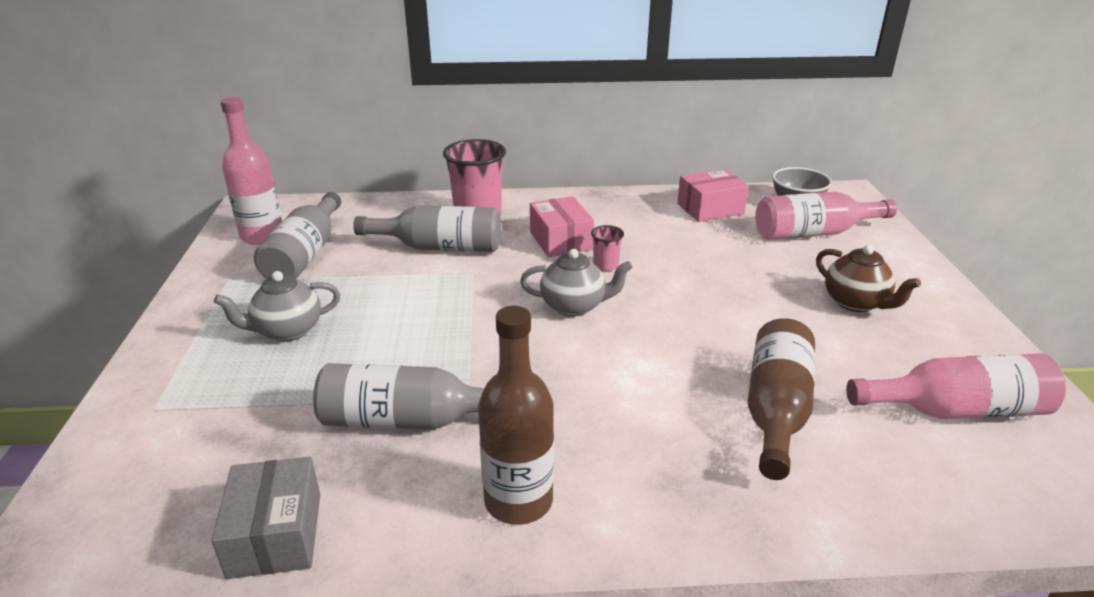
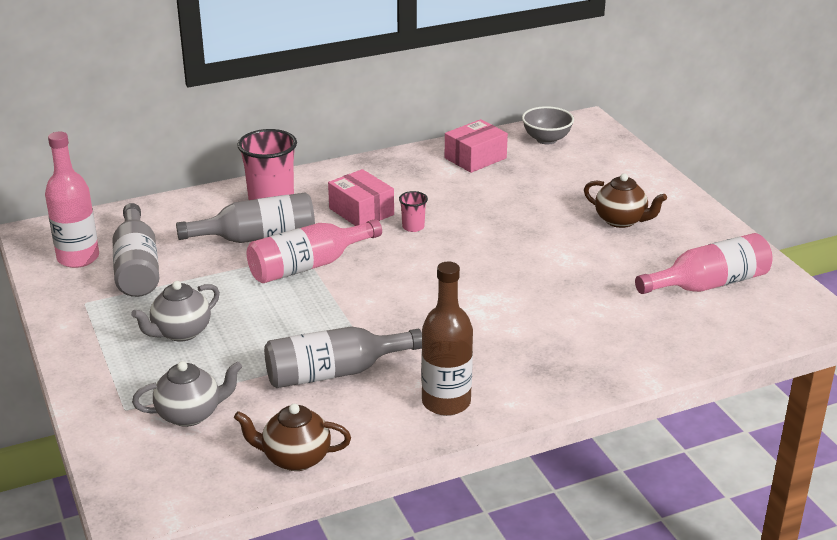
camera: 20 degrees left, 0 degrees up
grey box [211,457,320,579] -> brown teapot [234,404,351,471]
grey teapot [520,249,633,317] -> grey teapot moved to [132,361,242,427]
brown bottle [748,318,815,480] -> none
pink bottle [755,192,897,240] -> pink bottle moved to [247,219,382,283]

